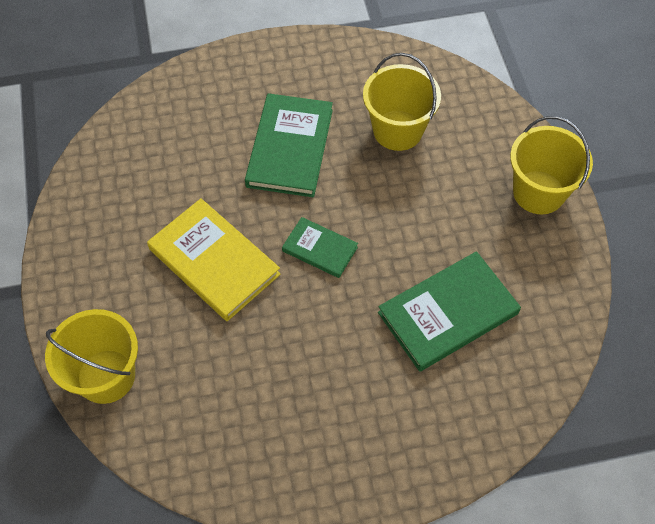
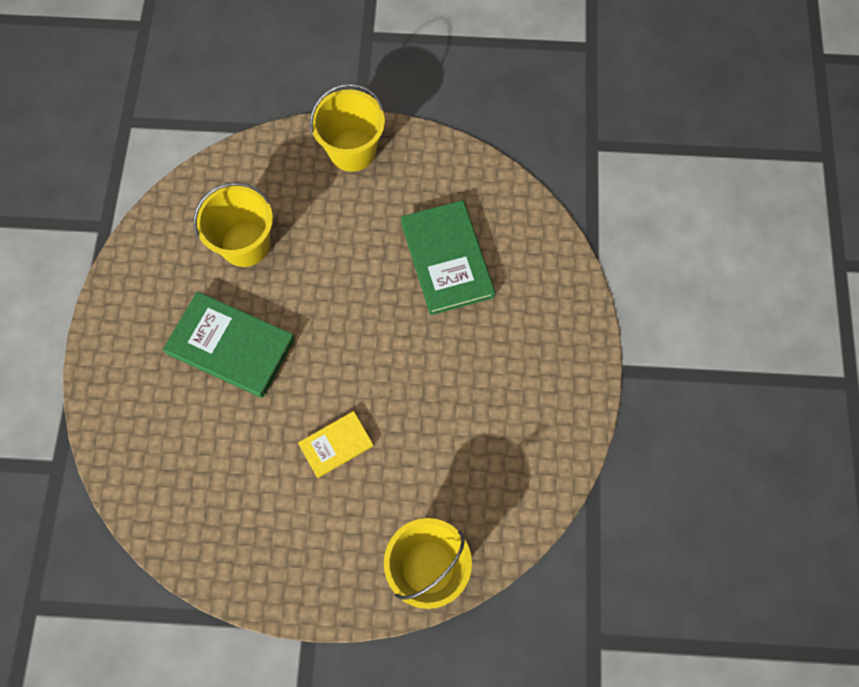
camera: 75 degrees left, 10 degrees up
yellow book [147,198,281,321] -> yellow book [298,411,374,478], size x0.56
green book [282,217,358,278] -> none

